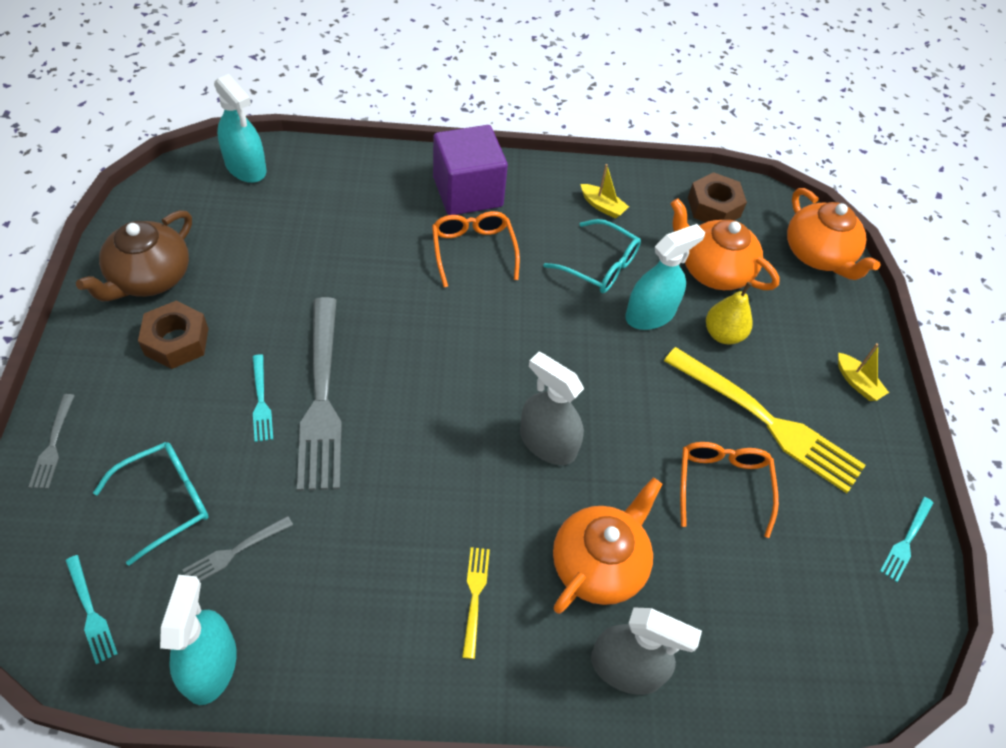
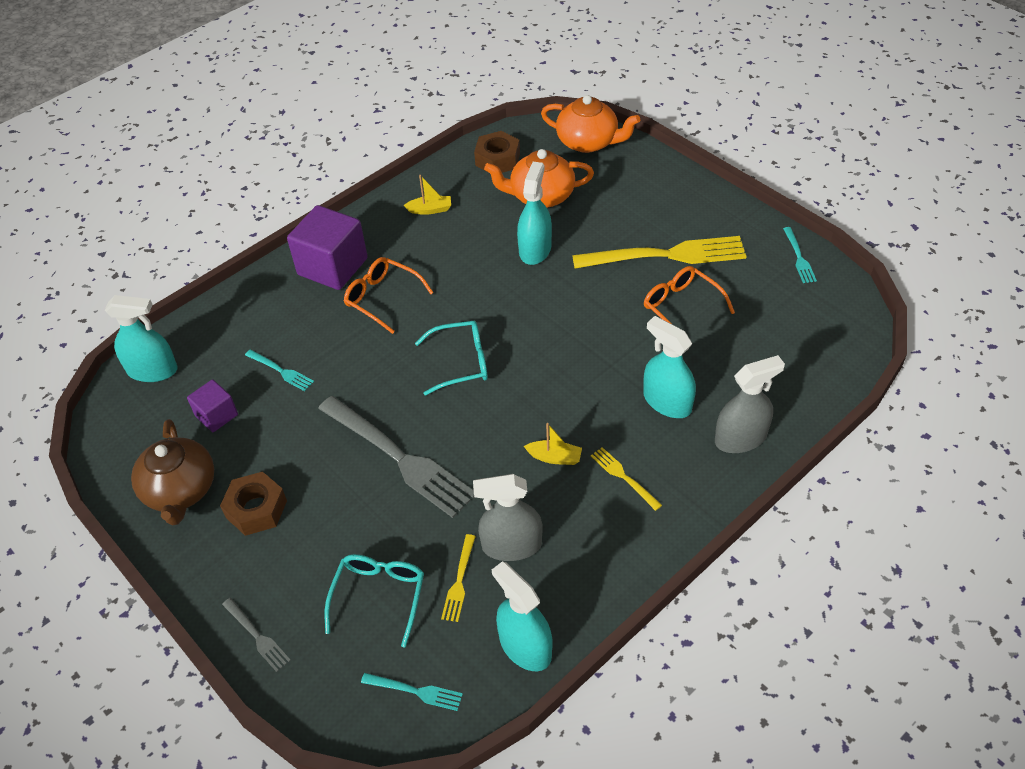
camera: 35 degrees left, 5 degrees down
grey fork [183,516,293,581] -> yellow fork [441,534,476,622]
turquoise fork [252,354,273,442] -> turquoise fork moved to [245,350,314,391]
grey spray bottle [520,352,584,465] -> grey spray bottle moved to [473,474,543,561]
turquoise glasses [544,219,641,293] -> turquoise glasses moved to [415,320,488,396]
orange teapot [553,477,663,614] -> turquoise spray bottle [643,316,696,418]
yellow pear [706,282,753,344] -> none
yellow boat [838,343,889,401] -> yellow boat moved to [524,423,582,465]
none -> purple cube [187,379,238,432]

